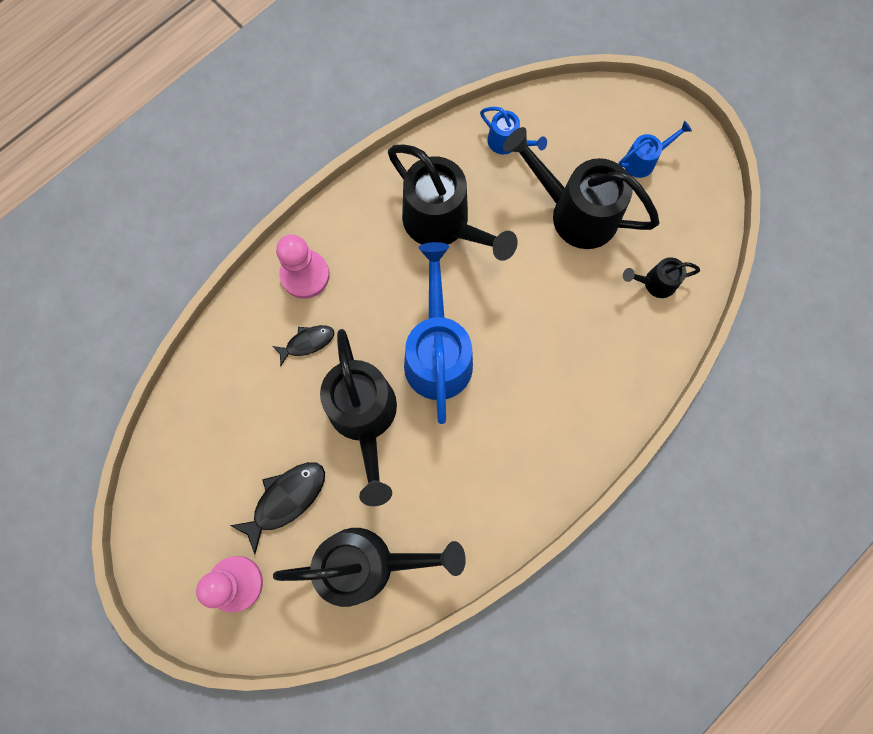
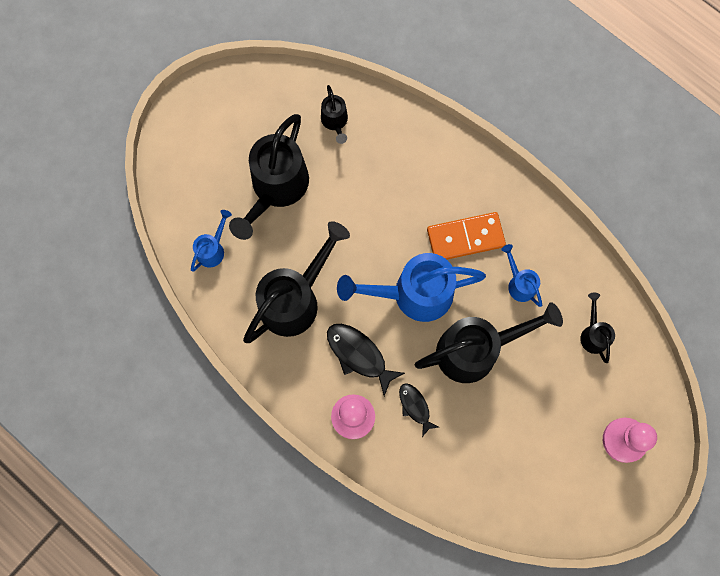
camera: 95 degrees left, 0 degrees up
black fish [229,462,325,555] -> black fish moved to [327,324,405,396]
black watering can [273,528,466,607] -> black watering can [580,293,615,363], size x0.48
blue watering can [619,120,692,178] -> blue watering can moved to [501,244,542,307]
none -> orange domino [427,212,506,260]

